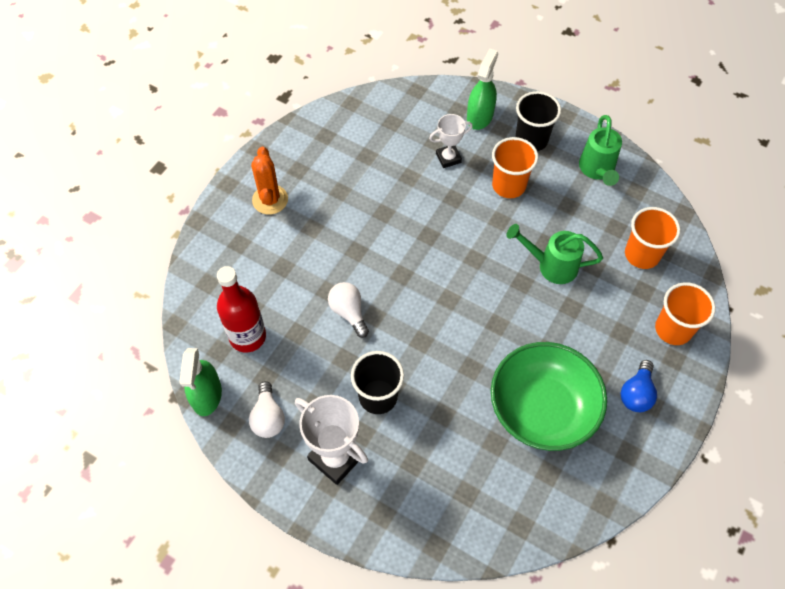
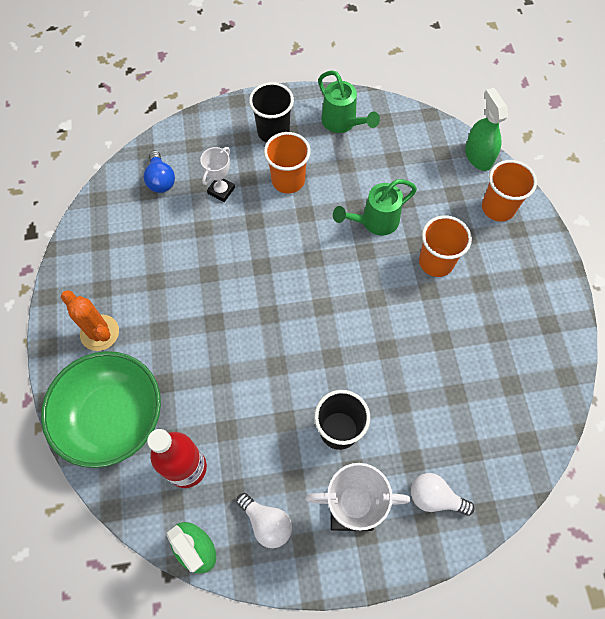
camera: 40 degrees left, 5 degrees up
white light bulb [328,282,369,338] -> white light bulb moved to [411,473,474,516]
green spray bottle [467,49,498,130] -> green spray bottle moved to [465,88,508,171]
green bowl [491,342,607,451] -> green bowl moved to [41,351,161,468]
blue light bulb [621,360,657,412] -> blue light bulb moved to [144,151,175,193]
orange cup [625,207,681,269] -> orange cup moved to [419,215,472,277]

